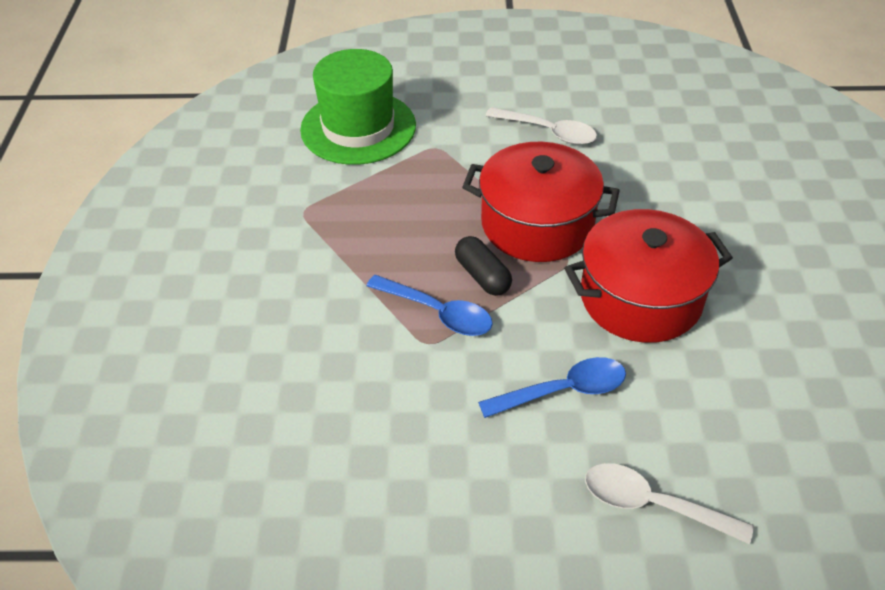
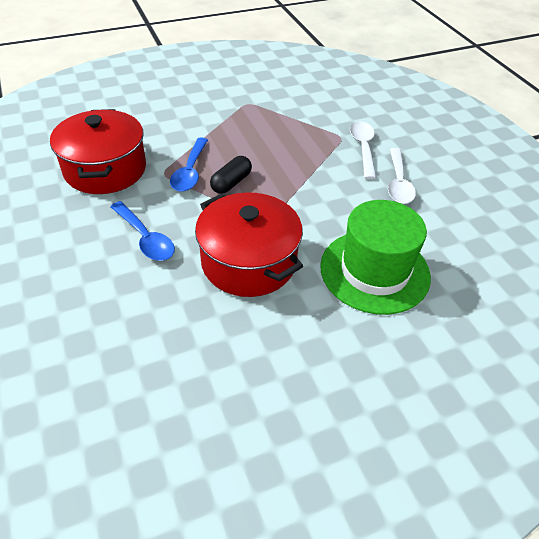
camera: 65 degrees right, 0 degrees up
green hat [300,49,416,165] -> green hat moved to [320,200,431,315]
red pot [462,142,620,262] -> red pot moved to [50,109,146,194]
white spoon [585,463,754,544] -> white spoon moved to [350,121,376,179]

